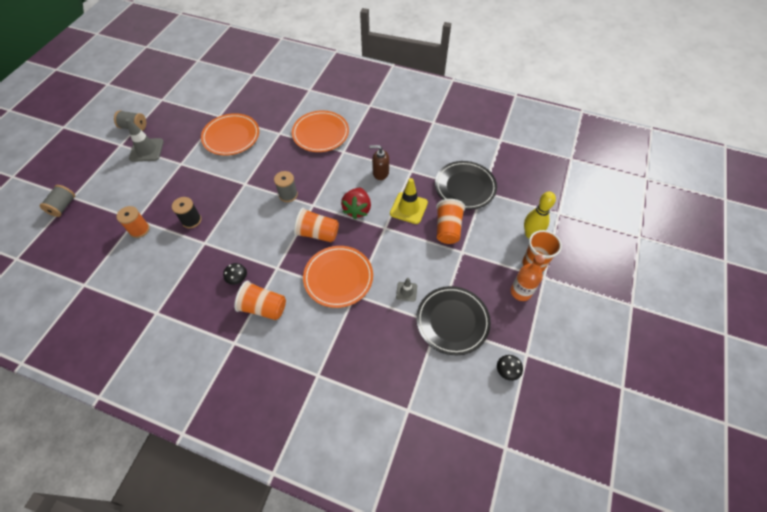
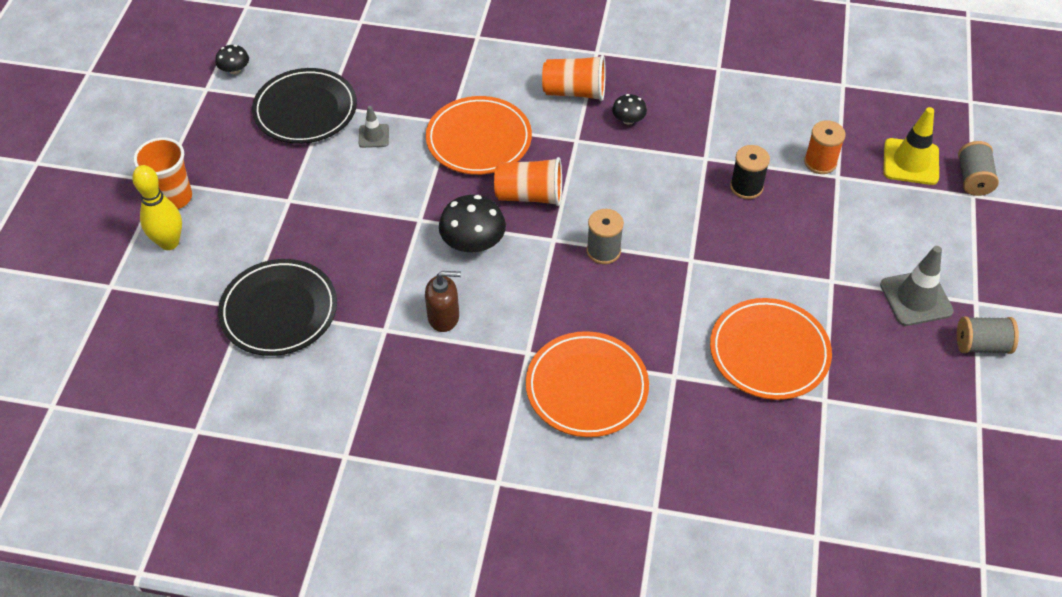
camera: 170 degrees right, 5 degrees down
red strawberry [341,188,371,219] -> black mushroom [439,195,506,252]
yellow traffic cone [390,178,428,224] -> yellow traffic cone moved to [883,107,939,185]
orange cup [436,199,465,244] -> none
orange bottle [511,255,545,301] -> none

